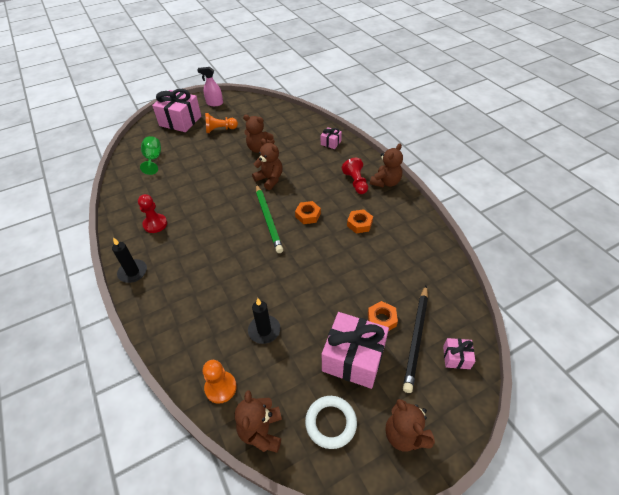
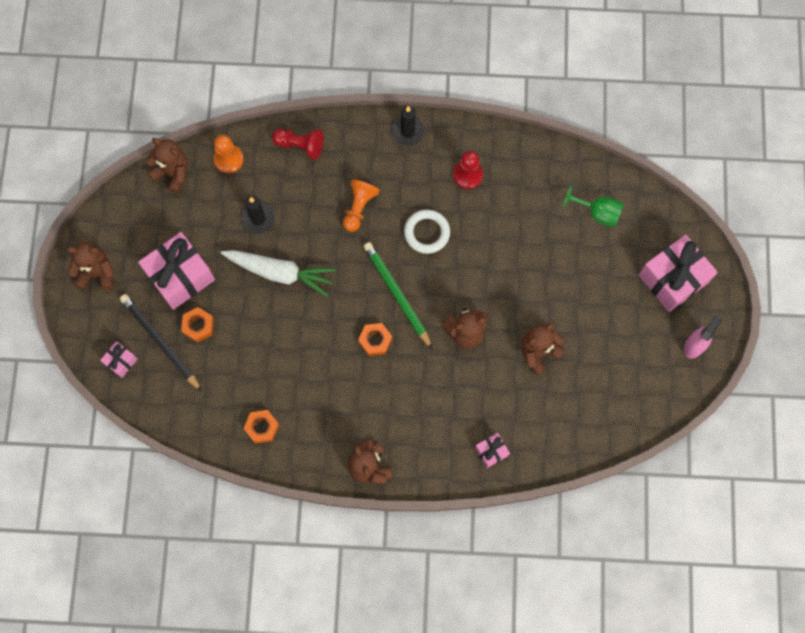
camera: 120 degrees right, 25 degrees up
orange pawn [205,113,238,133] -> orange pawn moved to [343,179,380,232]
green pencil [256,184,283,253] -> green pencil turned 45 degrees clockwise [363,242,433,350]
white ring [305,396,357,449] -> white ring moved to [404,209,450,254]
red pawn [342,158,368,194] -> red pawn moved to [272,129,323,160]
orange nut [347,209,373,234] -> orange nut moved to [243,410,279,444]
none -> white carrot [221,250,336,297]

